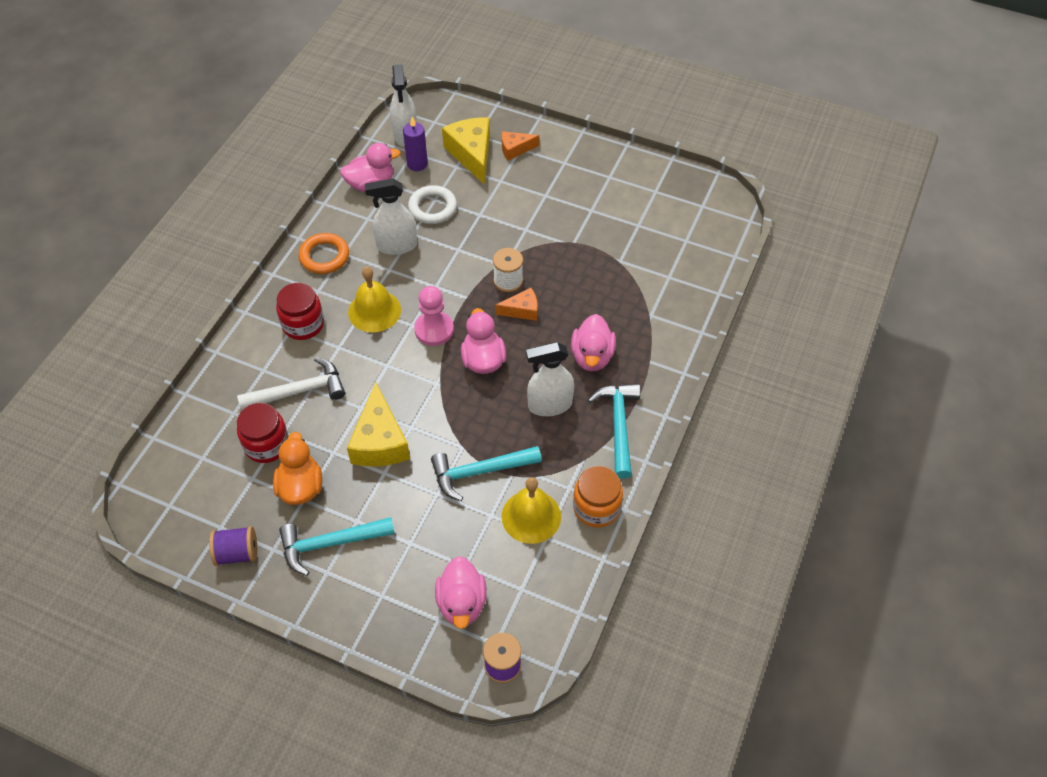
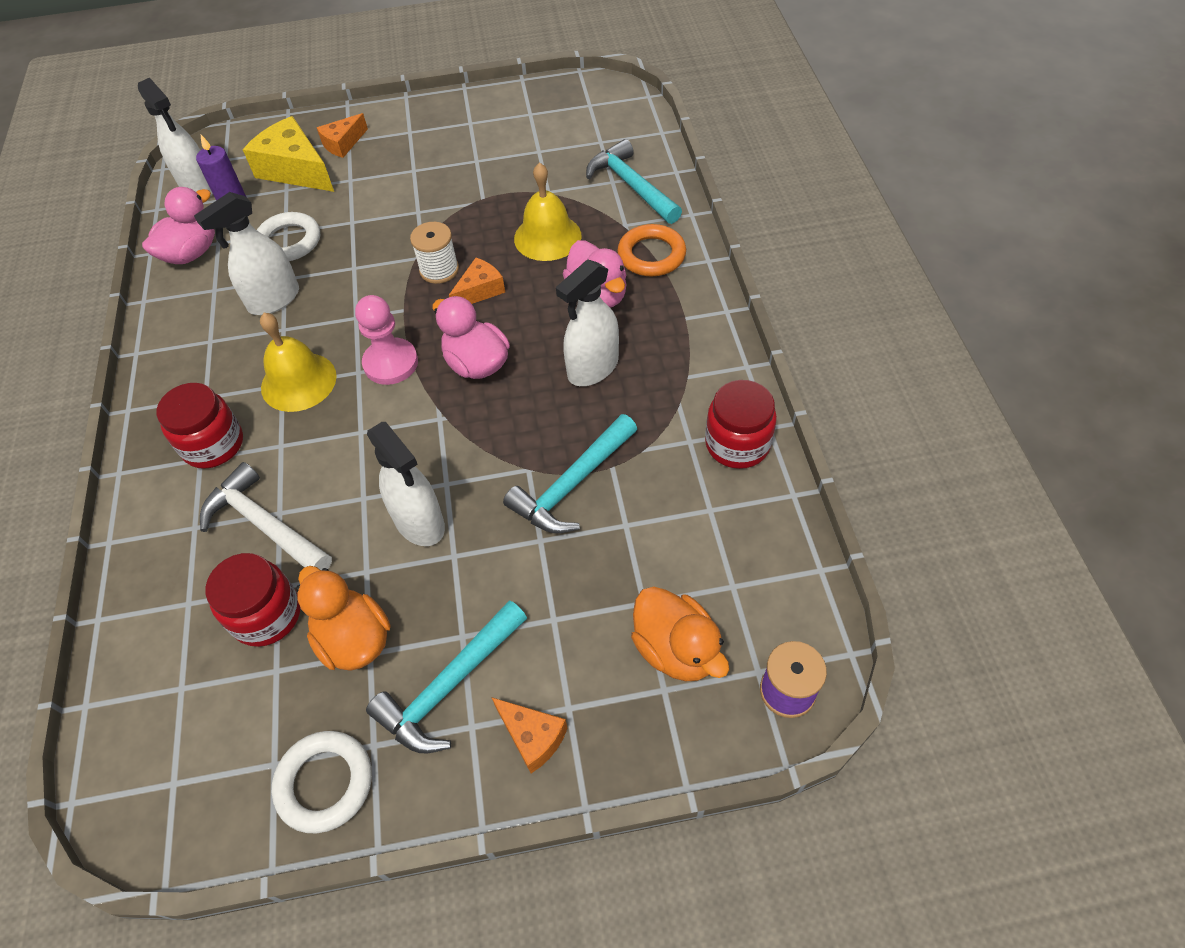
camera: 30 degrees left, 0 degrees up
purple spool [209,526,257,566] -> white ring [272,731,372,833]
white hammer [237,357,345,411] -> white hammer turned 90 degrees counterclockwise [200,462,332,570]
orange ring [298,233,349,274] -> orange ring moved to [617,224,686,276]
yellow cheese [347,382,410,467] -> white spray bottle [367,422,445,546]
pink duck [435,556,487,629] -> orange duck [631,587,729,681]
yellow bell [502,477,561,544] -> yellow bell moved to [514,162,581,261]
orange jar [573,466,623,528] -> red jar [705,380,777,469]
turquoise hammer [588,384,640,479] -> turquoise hammer moved to [586,139,682,224]
none -> orange cheese [491,697,568,773]

